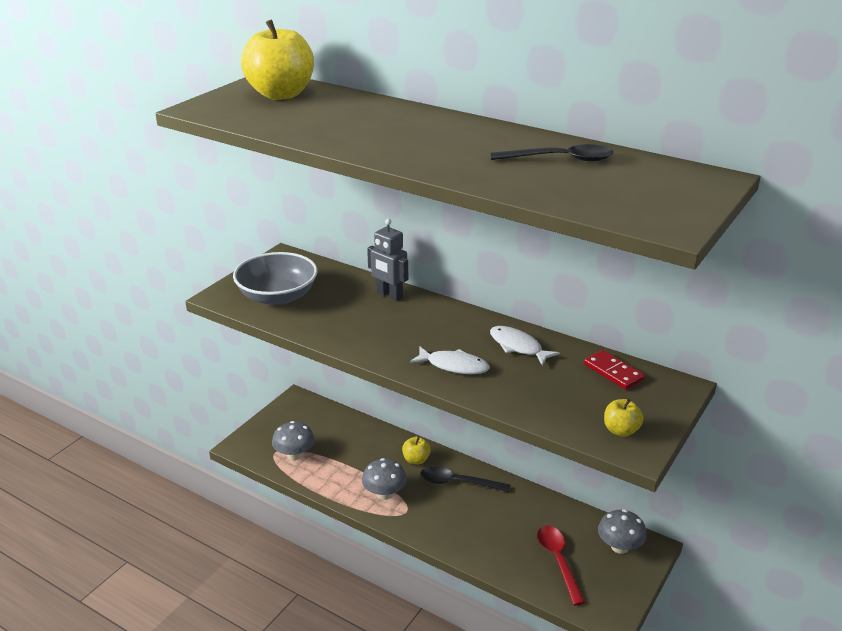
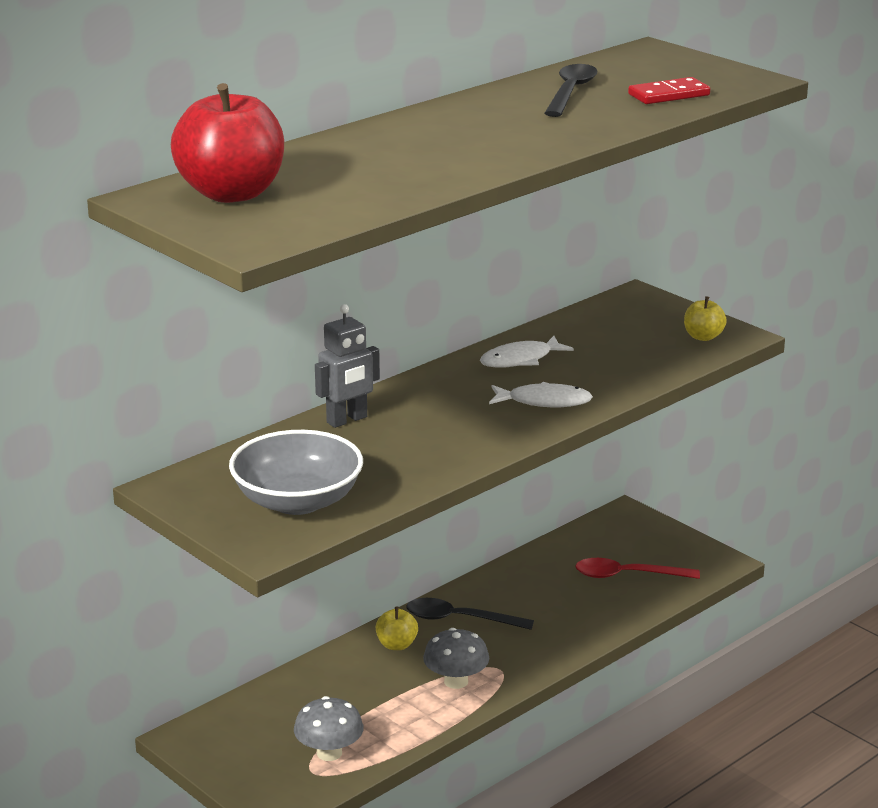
camera: 75 degrees left, 5 degrees down
yellow apple [241,19,314,100] -> red apple [171,83,284,203]
white fish [410,346,490,374] -> white fish turned 60 degrees clockwise [489,382,593,407]
black spoon [421,466,510,492] -> black spoon turned 75 degrees clockwise [407,598,534,630]
red domino [584,350,645,390] -> red domino moved to [628,77,710,104]
grey mushroom [598,509,647,554] -> none

